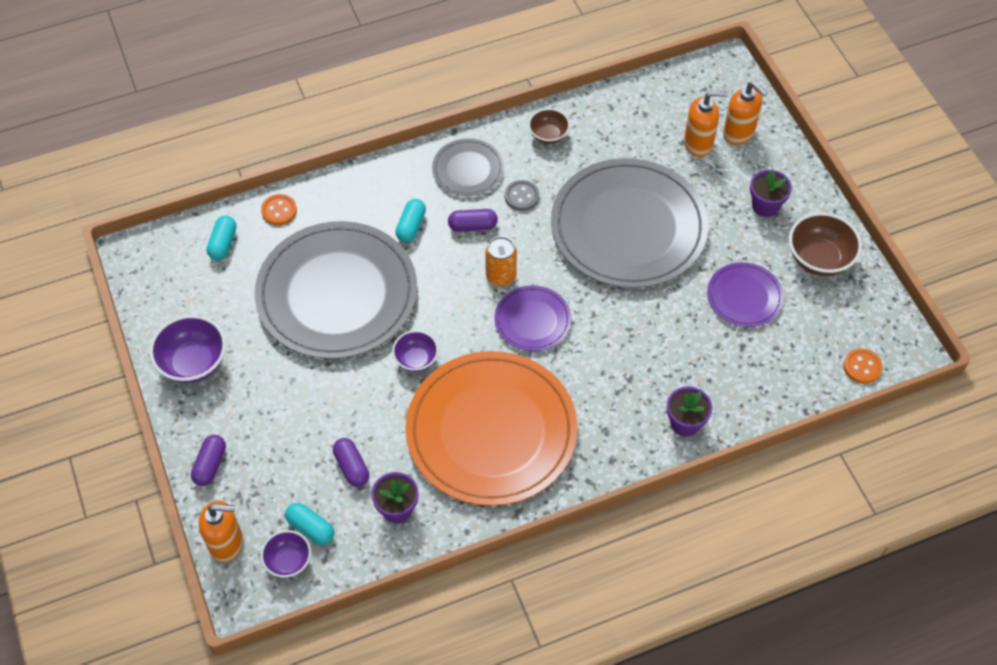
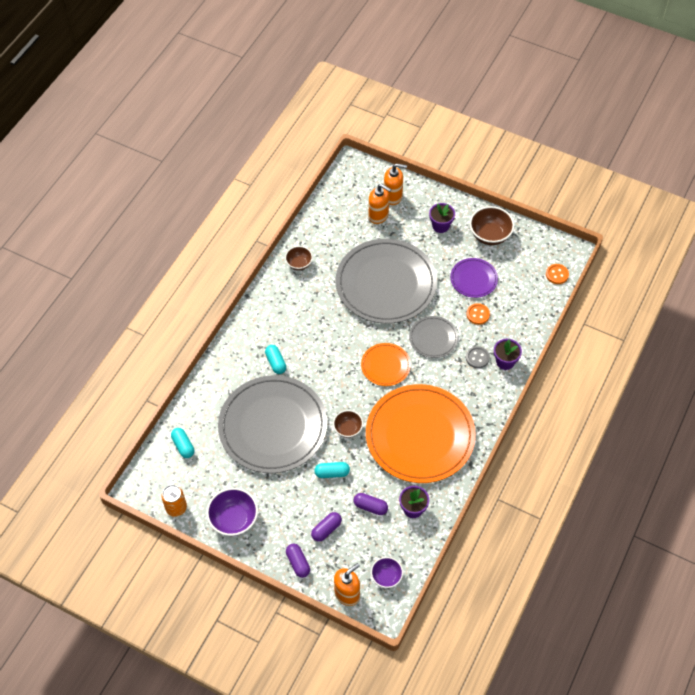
camera: 40 degrees left, 0 degrees up
orange button [261,194,297,225] -> orange button moved to [466,303,490,325]
turquoise capsule [285,503,334,545] -> turquoise capsule moved to [314,462,350,478]
purple bowl [392,330,438,372] -> brown bowl [333,410,363,438]
grey plate [432,138,504,196] -> grey plate moved to [409,316,458,358]
purple capsule [448,209,498,232] -> purple capsule moved to [311,512,342,542]
orange can [485,236,517,287] -> orange can moved to [161,485,187,517]
purple plate [495,285,571,351] -> orange plate [361,343,411,386]
grey button [505,180,539,211] -> grey button moved to [466,346,490,368]
orange soap dispenser [684,91,728,157] -> orange soap dispenser turned 75 degrees clockwise [369,184,391,224]

